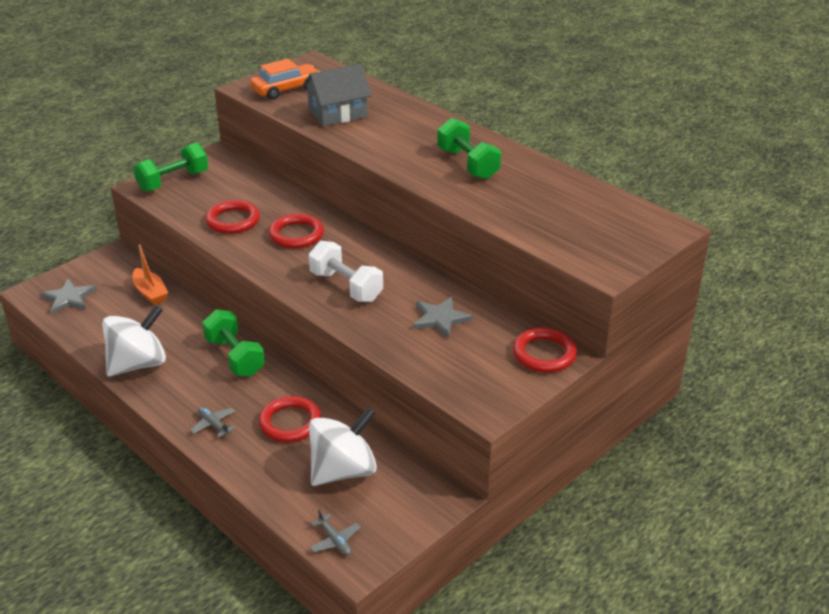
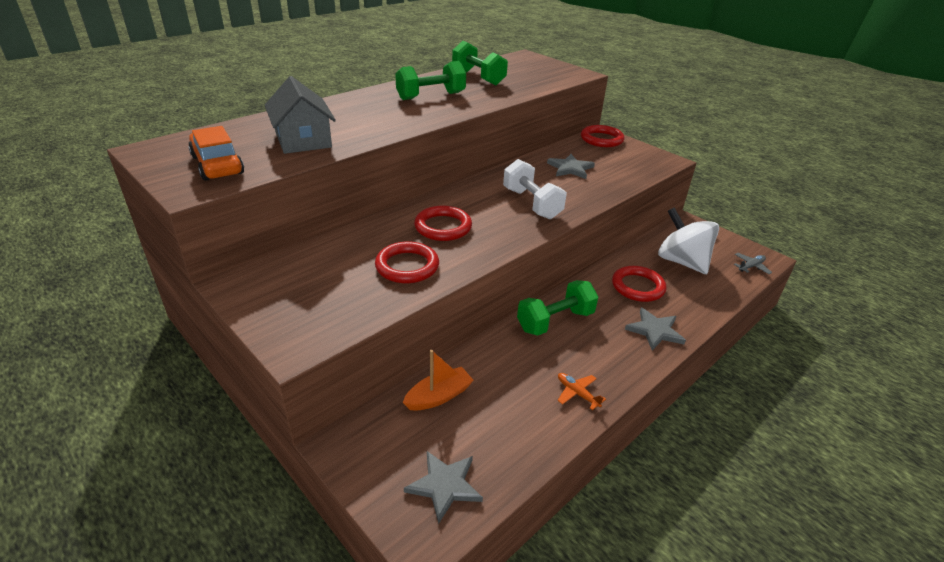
camera: 90 degrees left, 0 degrees up
white spinning top [102,305,166,376] -> orange plane [558,373,606,410]
green dumbbell [133,142,208,192] -> green dumbbell moved to [452,41,508,85]
grey plane [190,406,235,438] -> grey star [625,308,686,350]
white dumbbell [309,241,383,302] -> white dumbbell turned 75 degrees counterclockwise [503,159,567,219]

